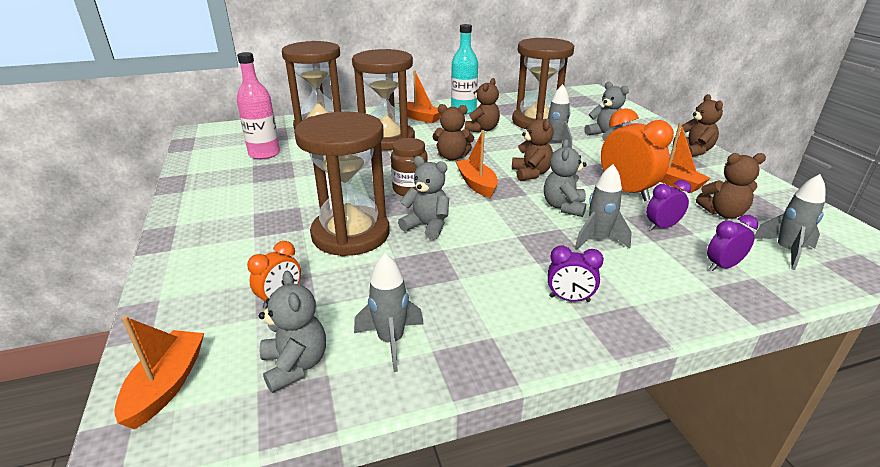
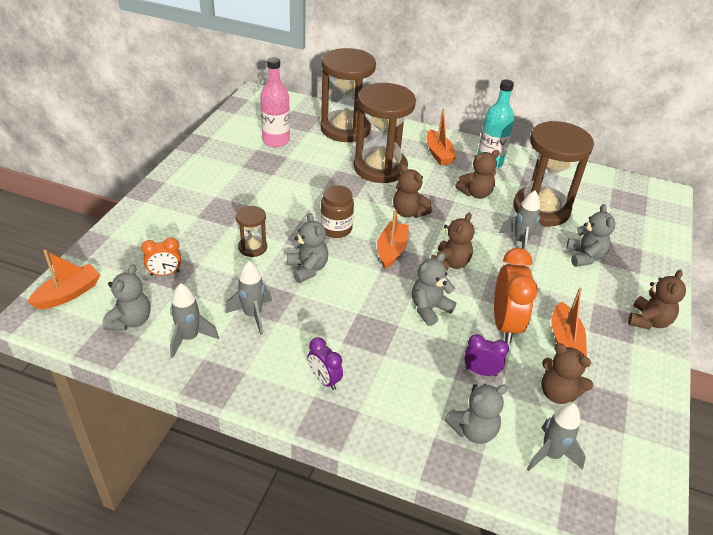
camera: 35 degrees right, 10 degrees up
brown hourglass [294,112,390,256] -> brown hourglass [236,206,267,257], size x0.46
grey rocket [574,164,632,250] -> grey rocket moved to [225,261,272,335]
purple clock [707,215,758,271] -> grey teddy bear [444,384,508,444]

